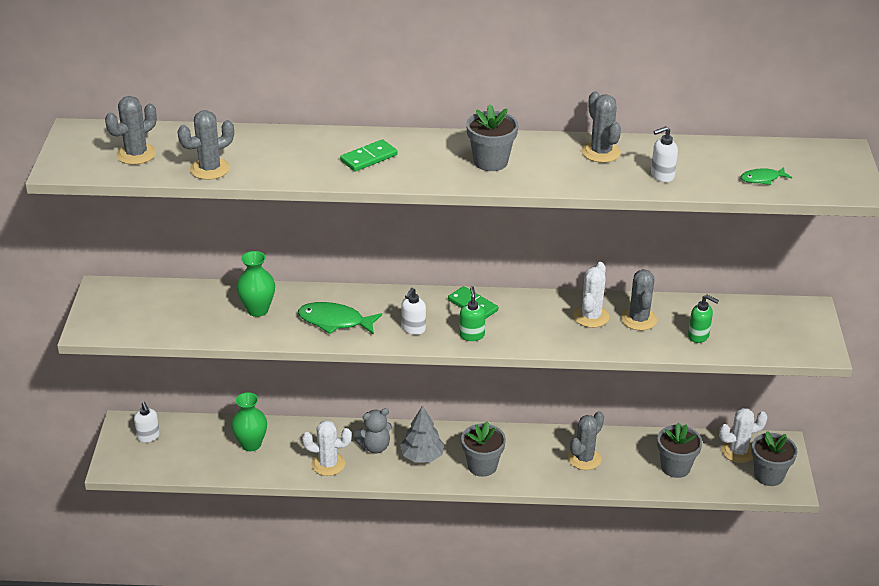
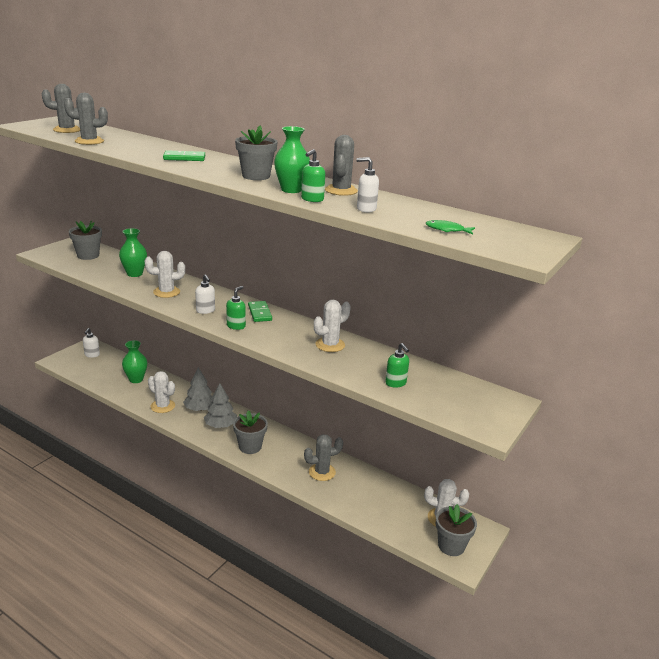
camera: 30 degrees right, 10 degrees down
green fish [298,302,382,335] -> white cactus [145,251,185,298]
grey teddy bear [354,408,392,454] -> grey tree [183,367,213,411]
white soap dispenser [401,288,426,335] -> white soap dispenser turned 90 degrees counterclockwise [195,274,215,314]
grey cactus [621,269,657,331] -> none
grey flower pot [657,422,702,478] -> grey flower pot moved to [69,221,102,260]
none -> green vase [274,126,310,193]
none -> green soap dispenser [301,149,325,202]

